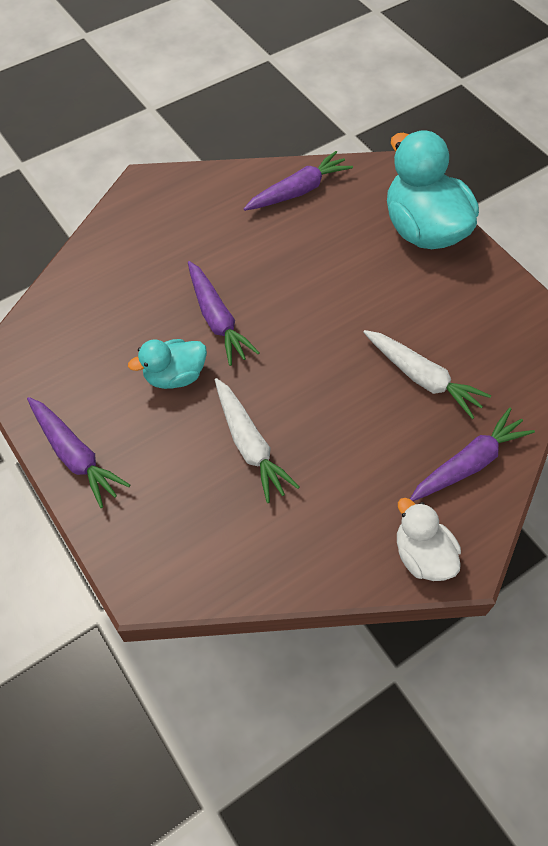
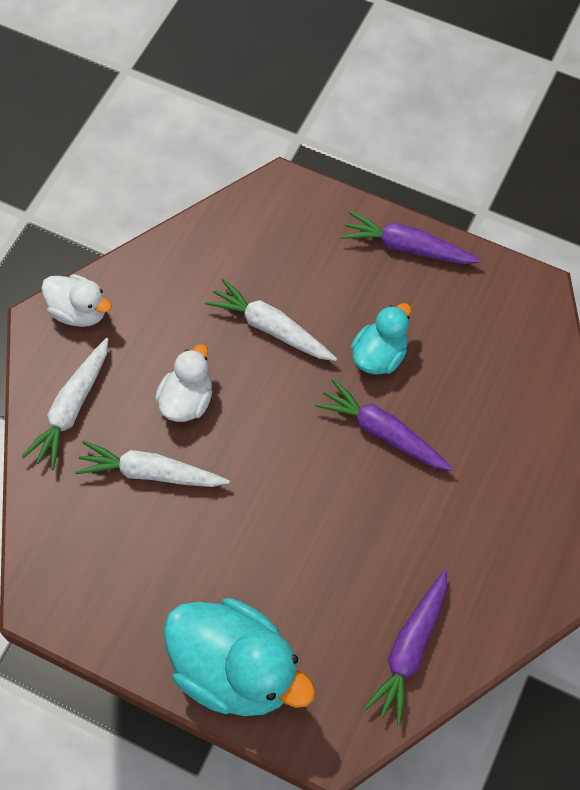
camera: 150 degrees right, 5 degrees up
purple carrot [410,408,535,501] -> white carrot [21,338,108,470]
none -> white duck [155,344,212,422]

